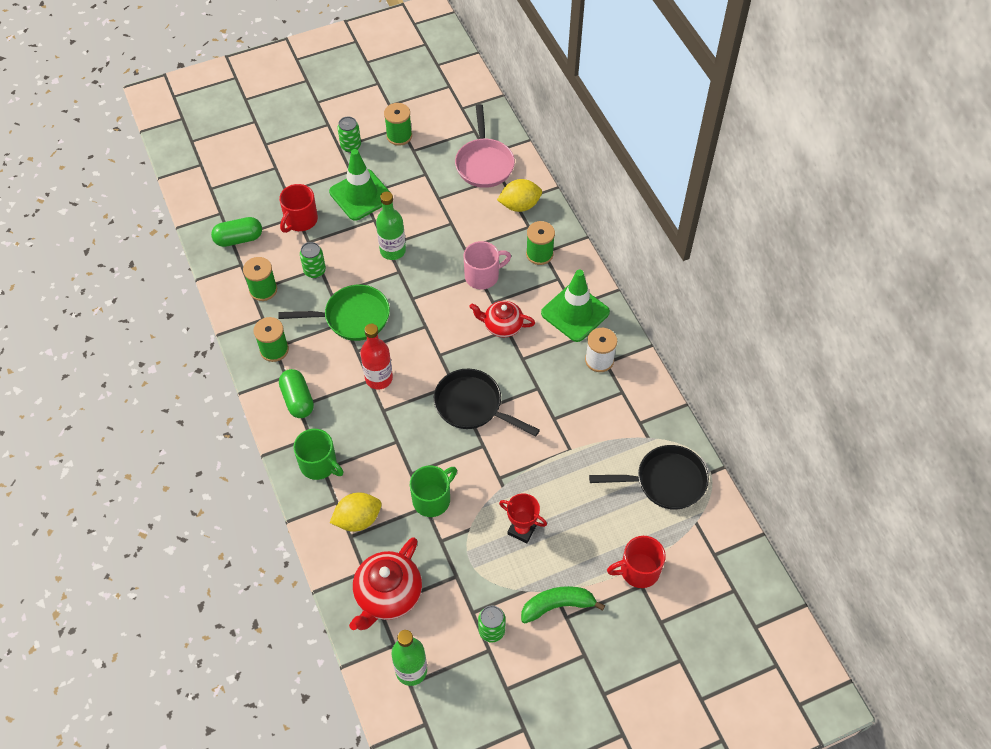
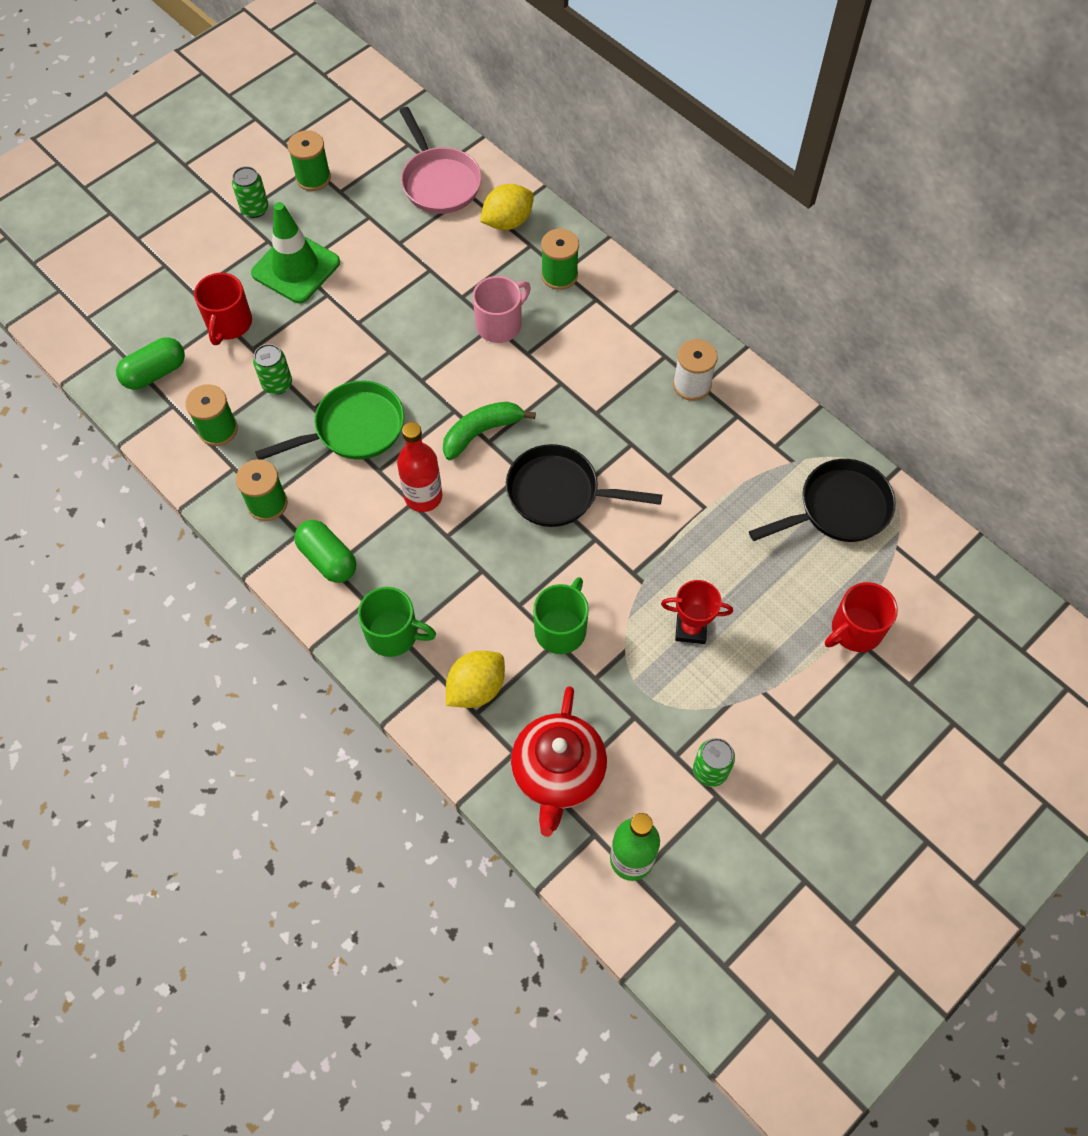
camera: 20 degrees left, 5 degrees up
green bottle [376,192,406,260] -> none
red teapot [469,301,535,337] -> none
green banana [521,586,605,624] -> green banana moved to [443,402,536,460]
green traffic cone [541,270,610,342] -> none

